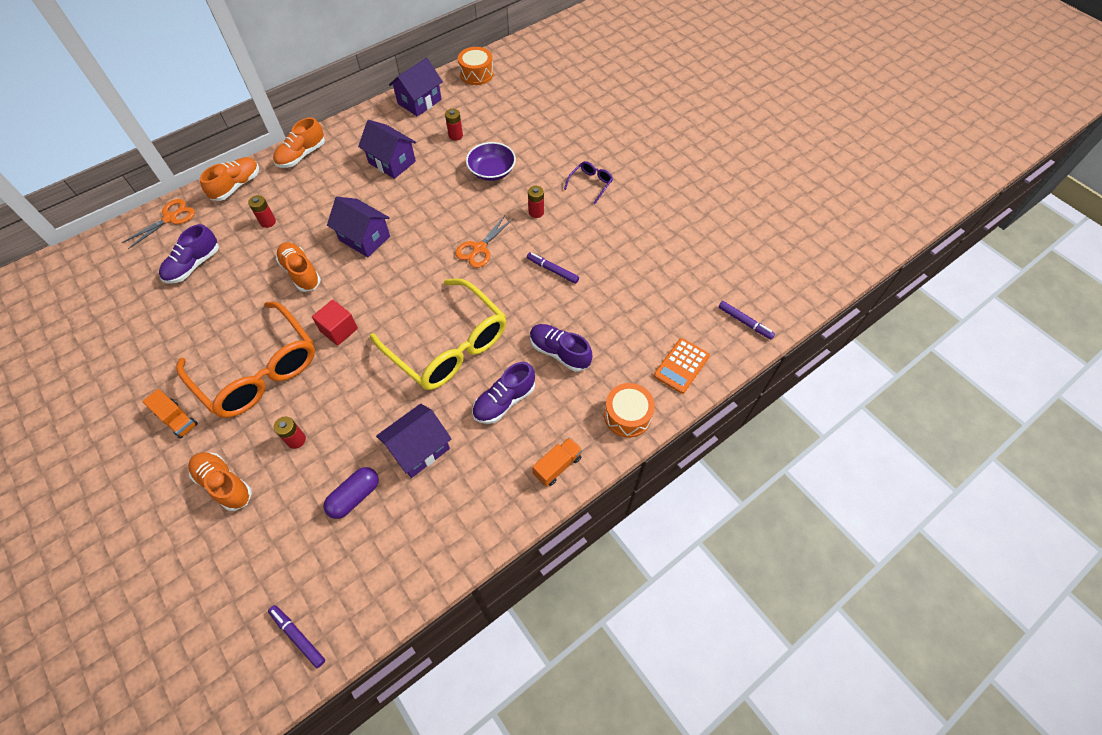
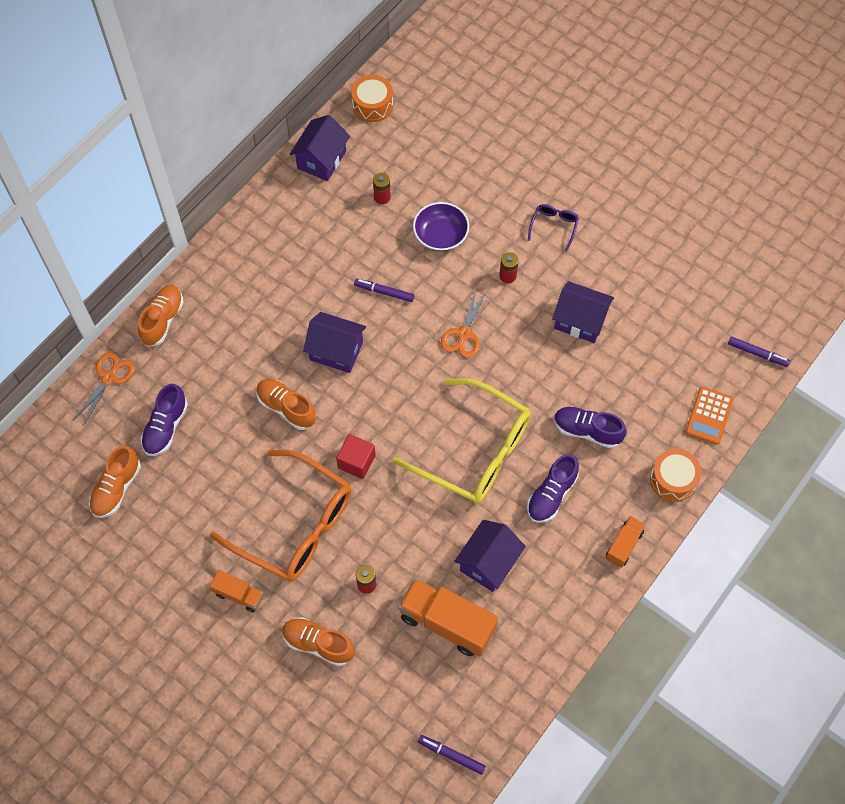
camera: 15 degrees left, 5 degrees up
red battery [248,195,276,228] -> none
orange shoe [273,117,325,168] -> orange shoe moved to [89,446,141,518]
purple capsule [323,467,379,519] -> orange truck [398,578,498,656]
purple house [358,120,416,179] -> purple house moved to [552,281,614,343]
purple marker [527,252,579,284] -> purple marker moved to [354,279,414,302]

